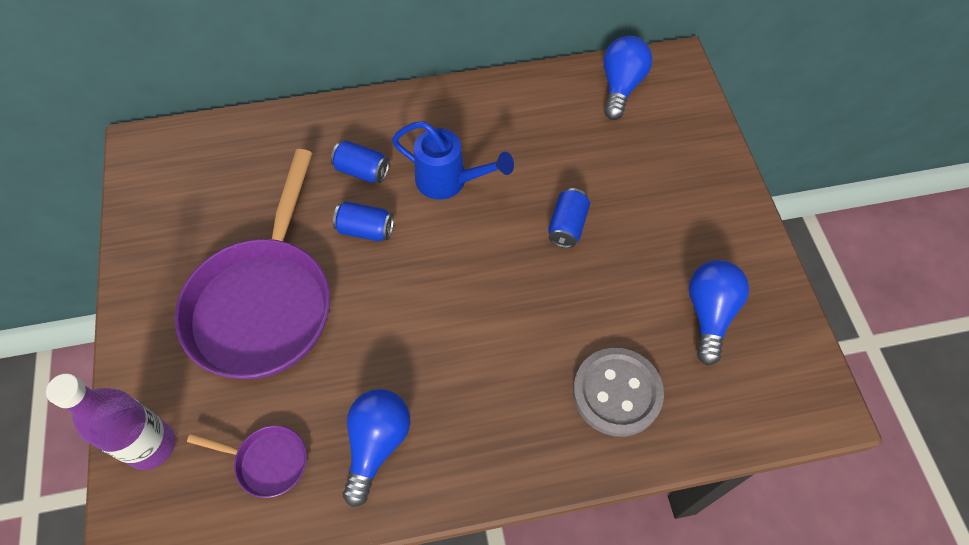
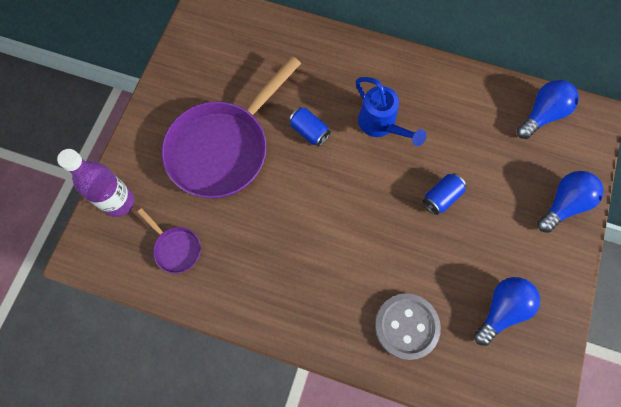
camera: 30 degrees right, 10 degrees up
blue can [331,140,389,183] -> none
blue light bulb [343,389,410,507] -> blue light bulb moved to [537,171,604,233]

